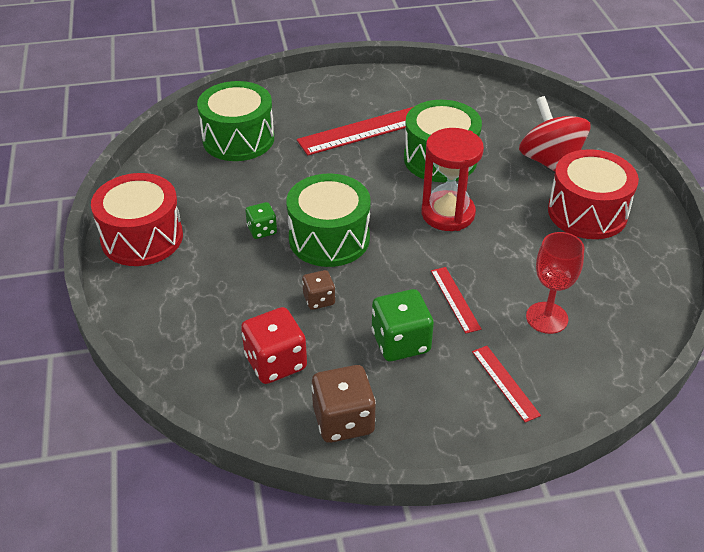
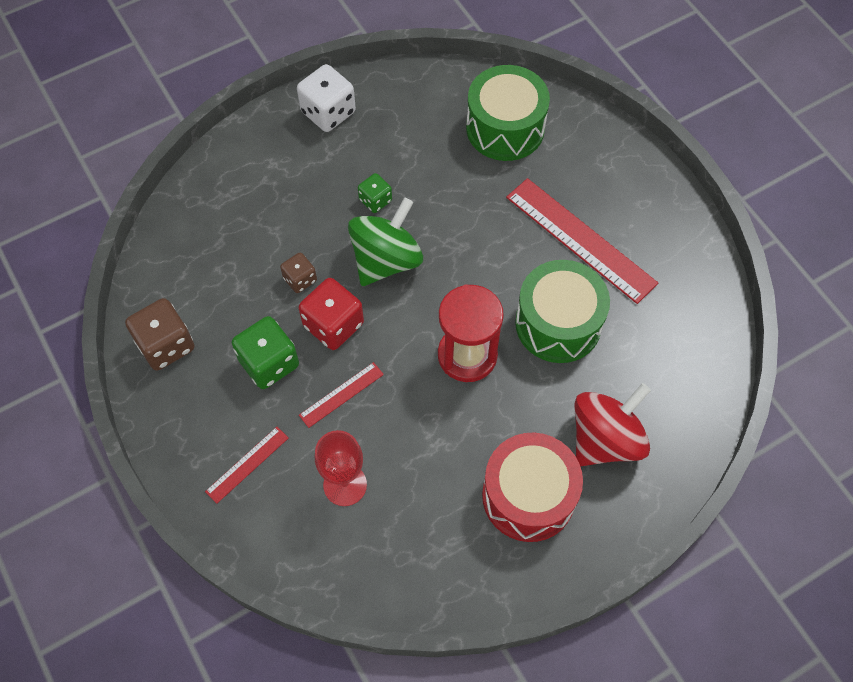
camera: 70 degrees right, 20 degrees up
red drum [91,173,183,266] -> white dice [297,64,356,132]
red dice [241,307,307,384] -> red dice moved to [299,278,364,350]
green drum [286,174,371,267] -> green spinning top [348,197,423,286]

